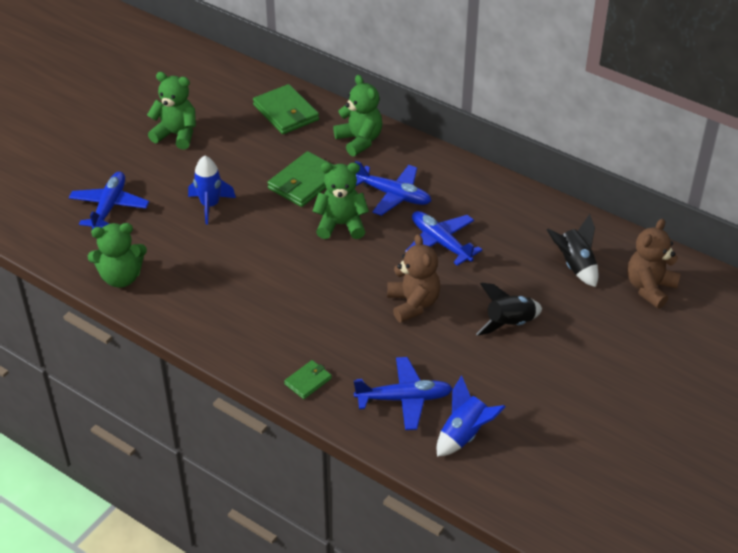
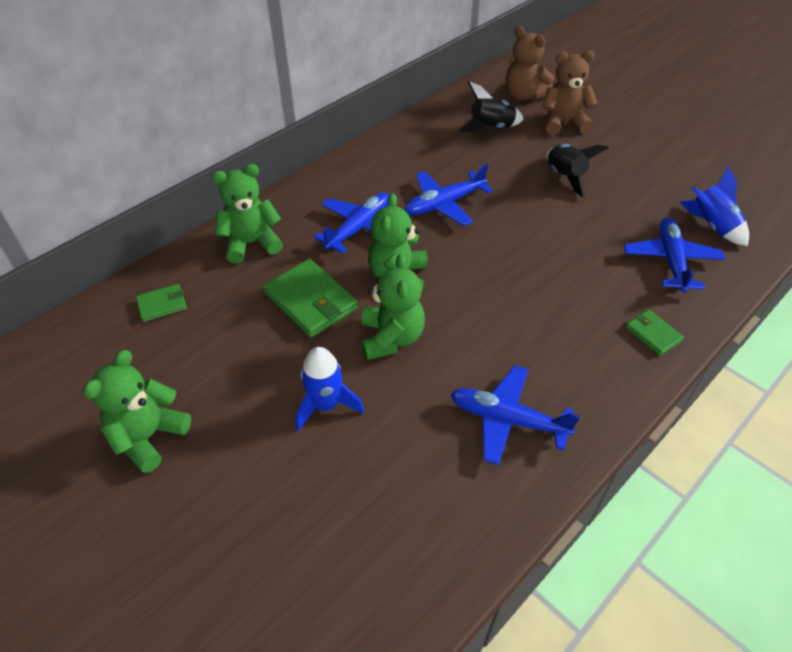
camera: 80 degrees left, 5 degrees up
blue plane [69,172,149,230] -> blue plane moved to [451,365,580,465]
green teddy bear [88,223,147,288] -> green teddy bear moved to [362,254,425,360]
green wallet [253,84,319,134] -> green wallet [136,284,187,322], size x0.54
brown teddy bear [387,234,440,323] -> brown teddy bear moved to [543,50,598,135]

